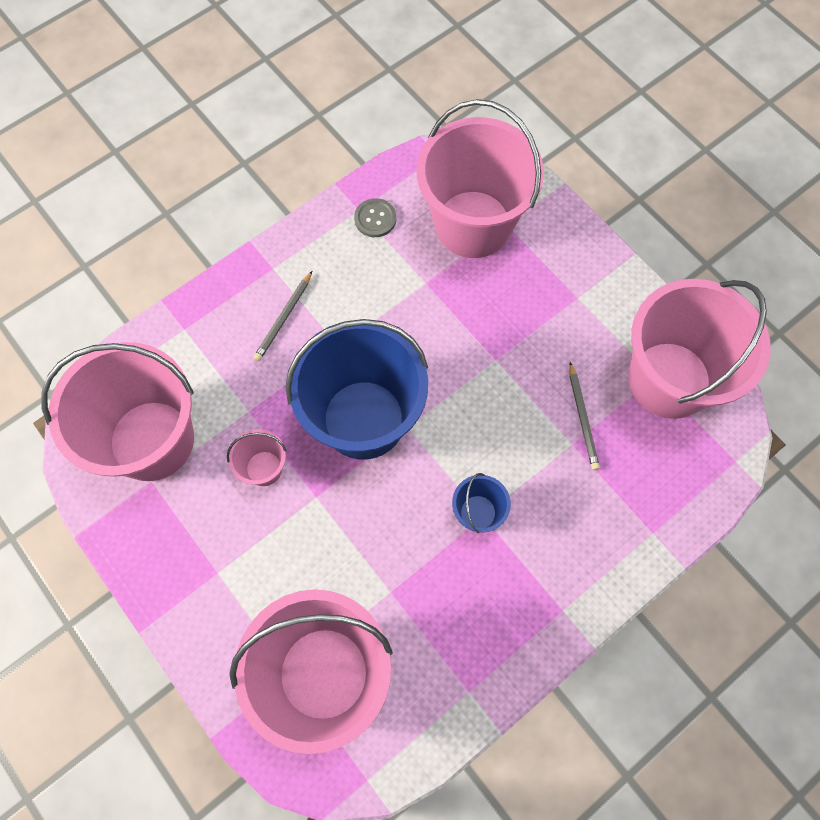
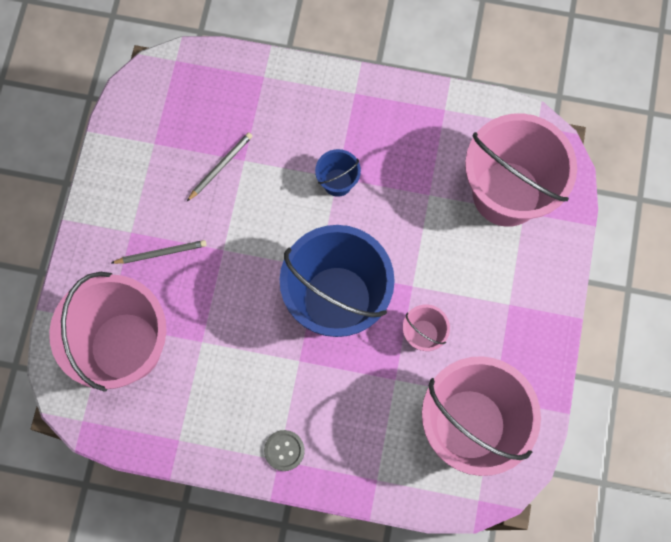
camera: 130 degrees left, 5 degrees up
grey pencil [254,271,312,361] -> grey pencil moved to [111,240,207,264]
grey button [354,198,396,237] -> grey button moved to [264,430,305,471]
pink bucket [629,279,771,419] -> none

